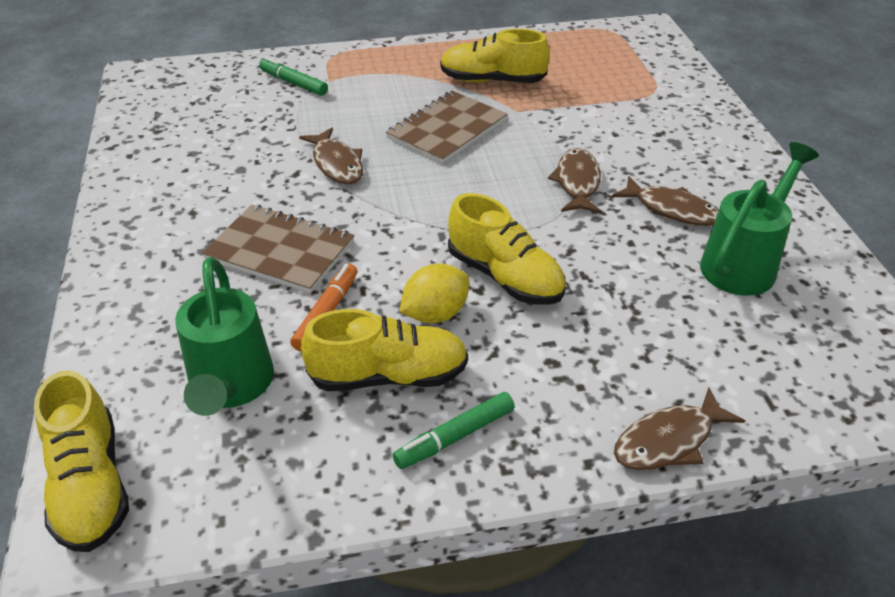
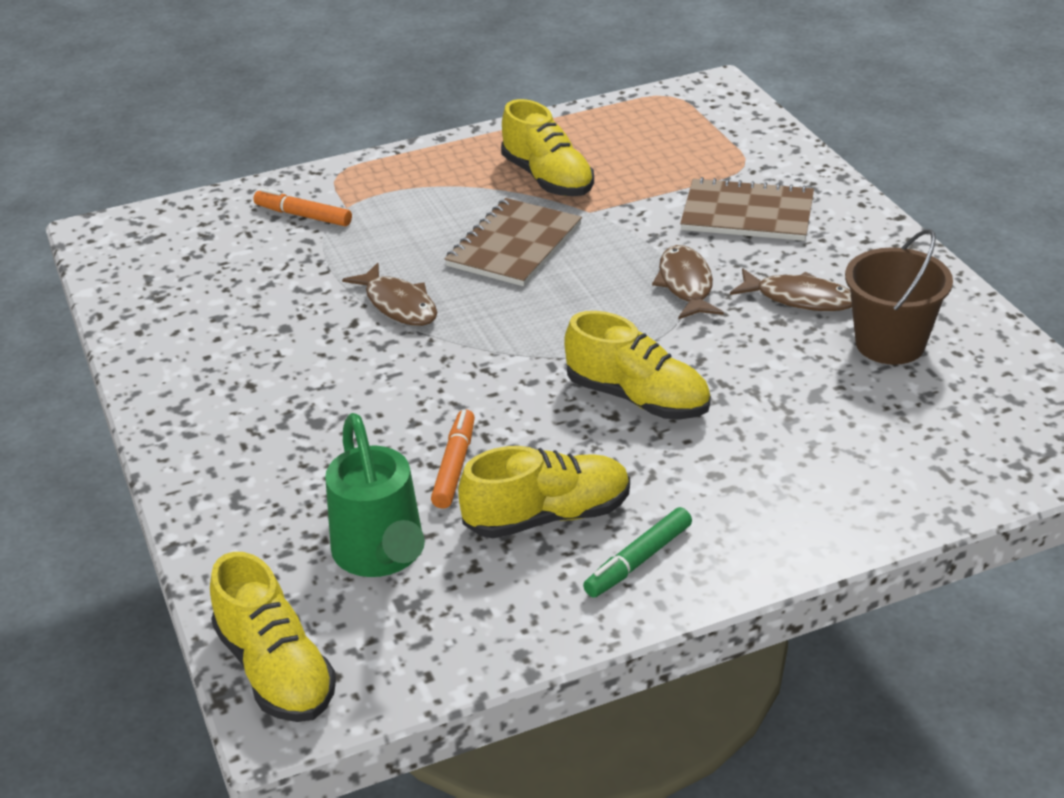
camera: 10 degrees left, 5 degrees down
brown notebook [202,204,355,293] -> brown notebook moved to [680,177,814,241]
green marker [259,57,328,96] -> orange marker [254,188,352,226]
yellow lemon [399,264,470,323] -> none
yellow shoe [440,29,550,83] -> yellow shoe turned 120 degrees counterclockwise [501,99,594,196]
brown fish [614,387,745,470] -> none
green watering can [700,142,819,296] -> brown bucket [845,229,953,365]

